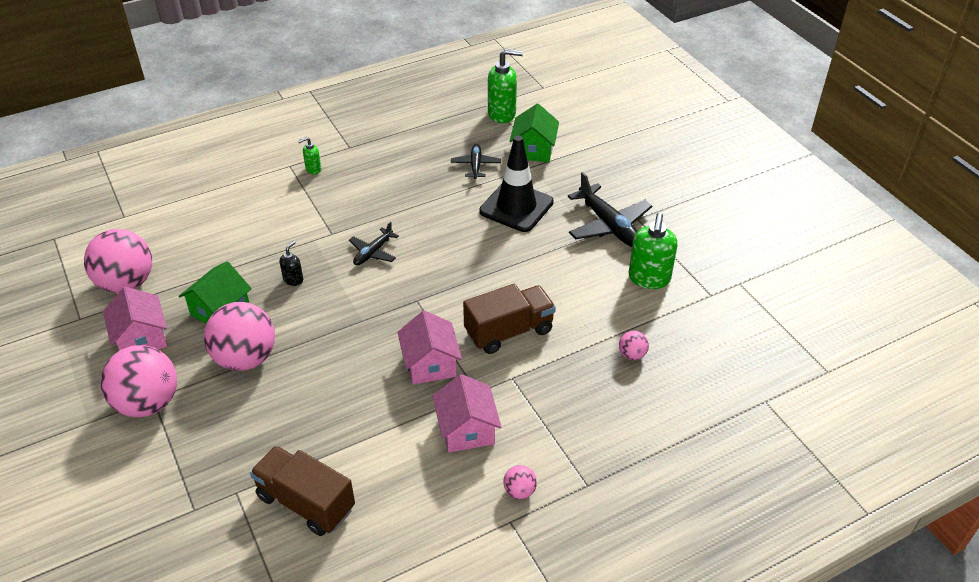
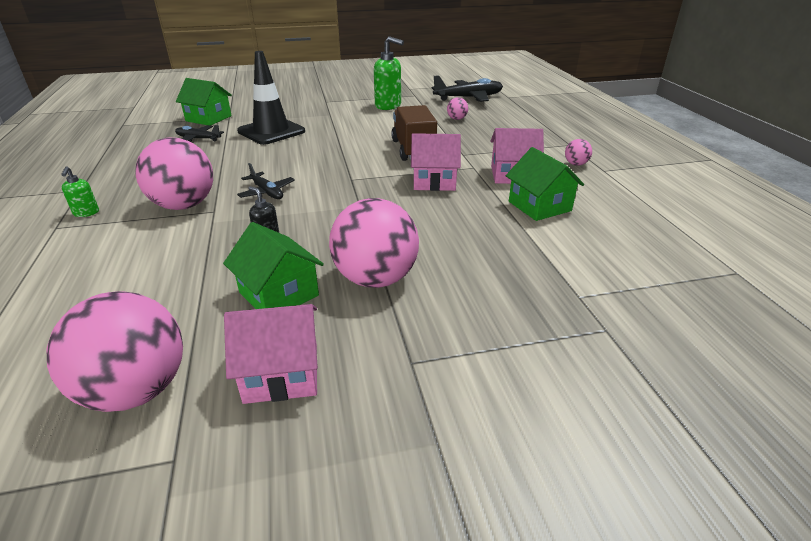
camera: 75 degrees left, 10 degrees down
pink ball [100,345,177,417] -> pink ball moved to [135,138,213,210]
brown truck [250,446,355,536] -> none
green soap dispenser [488,49,523,123] -> none
black plane [568,172,652,247] -> black plane moved to [432,75,503,102]
none -> green house [506,147,584,221]

